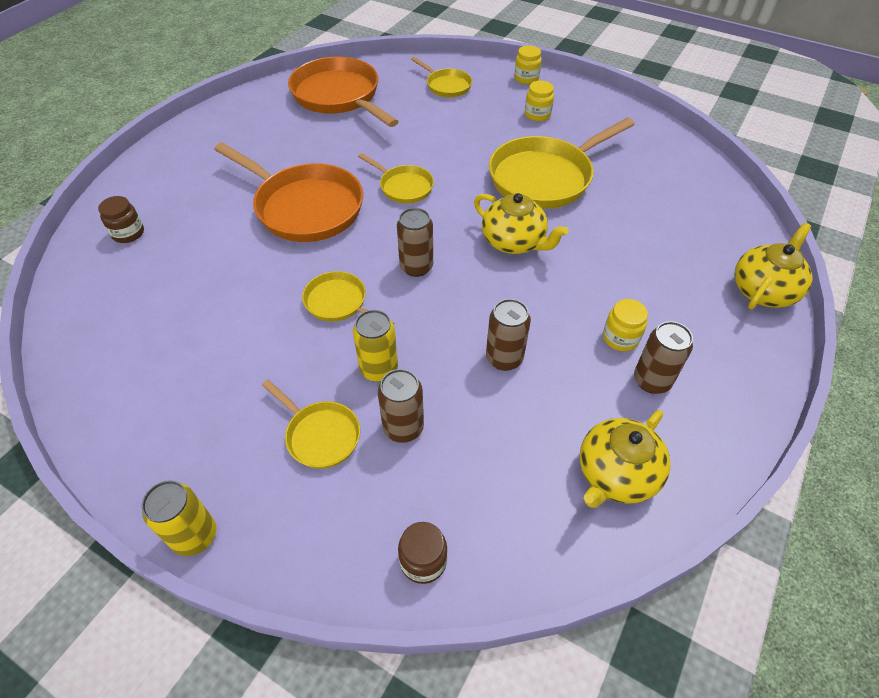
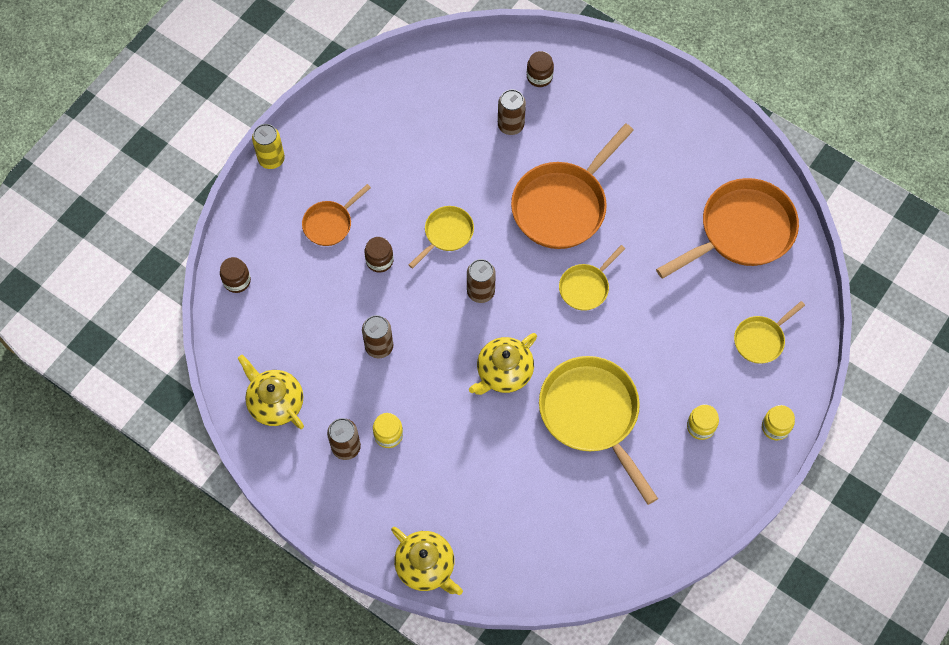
camera: 95 degrees right, 15 degrees up
yellow pan [262,380,360,469] -> orange pan [302,184,371,246]
yellow can [353,310,398,382] -> brown jar [364,237,394,272]
brown can [378,369,424,443] -> brown can moved to [498,89,526,135]

